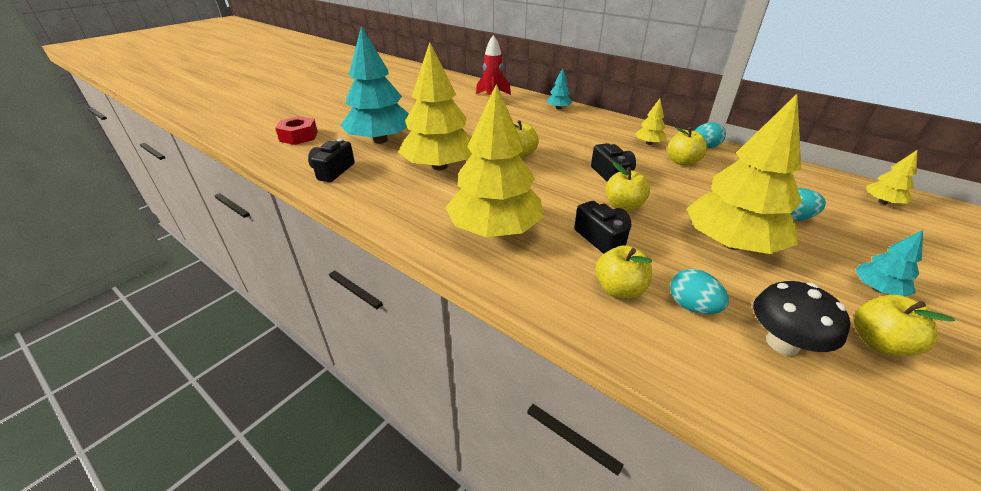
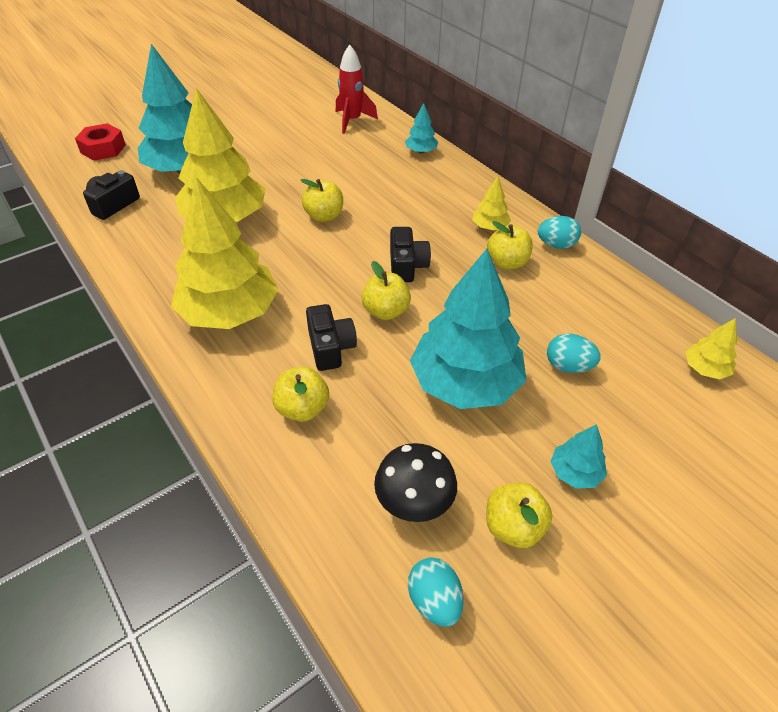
camera: 15 degrees right, 10 degrees up
turquoise egg [670,269,729,314] -> turquoise egg moved to [408,558,464,627]
yellow tree [687,94,802,254] -> turquoise tree [410,249,527,409]

